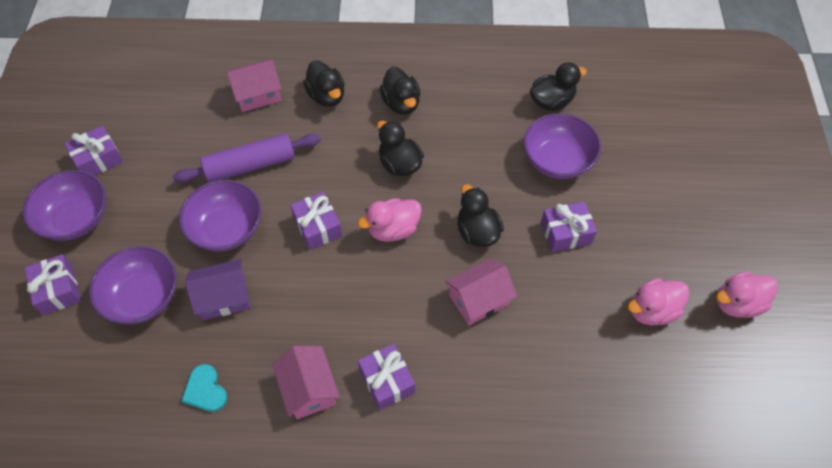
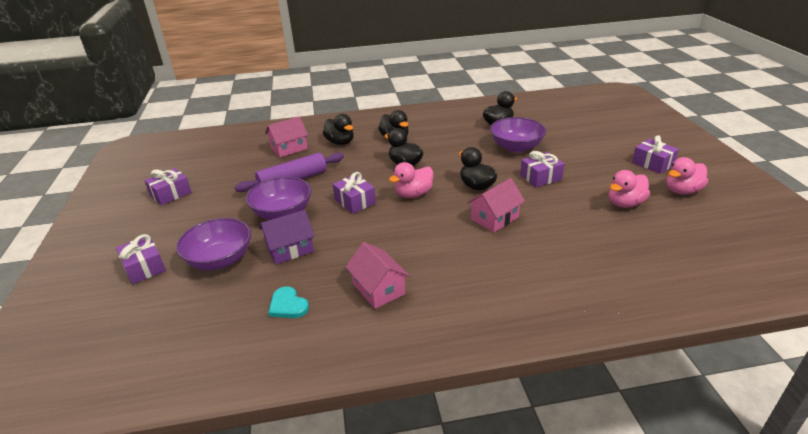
camera: 10 degrees left, 25 degrees down
purple bowl [23,170,106,241] -> none
purple gift [358,343,415,410] -> purple gift moved to [632,135,679,174]

